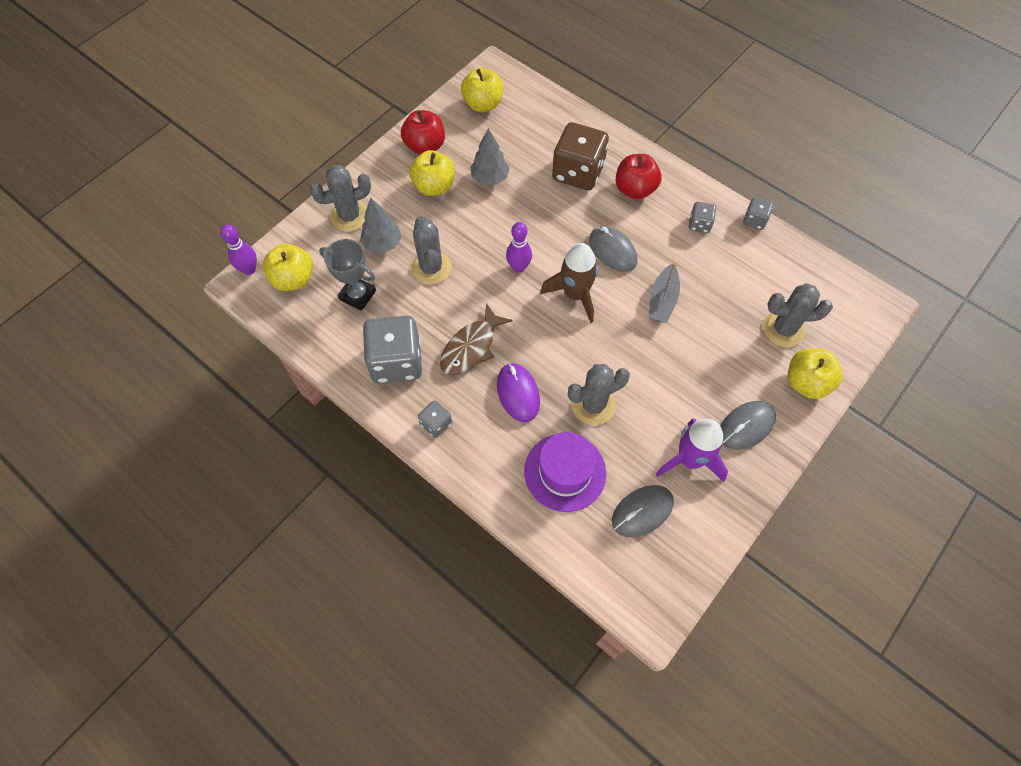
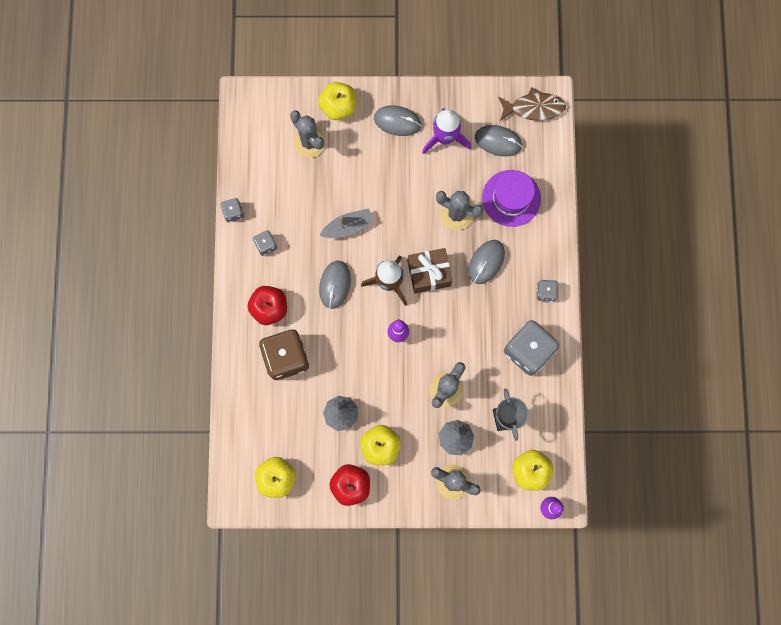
camera: 130 degrees left, 15 degrees up
brown fish [440,303,513,375] -> brown fish moved to [498,87,566,121]
purple mouse [497,363,540,422] -> grey mouse [468,240,505,284]
none -> brown gift [408,248,452,293]

